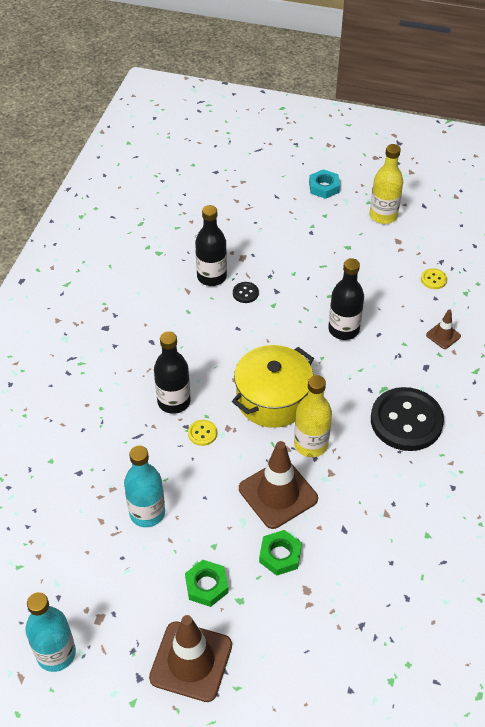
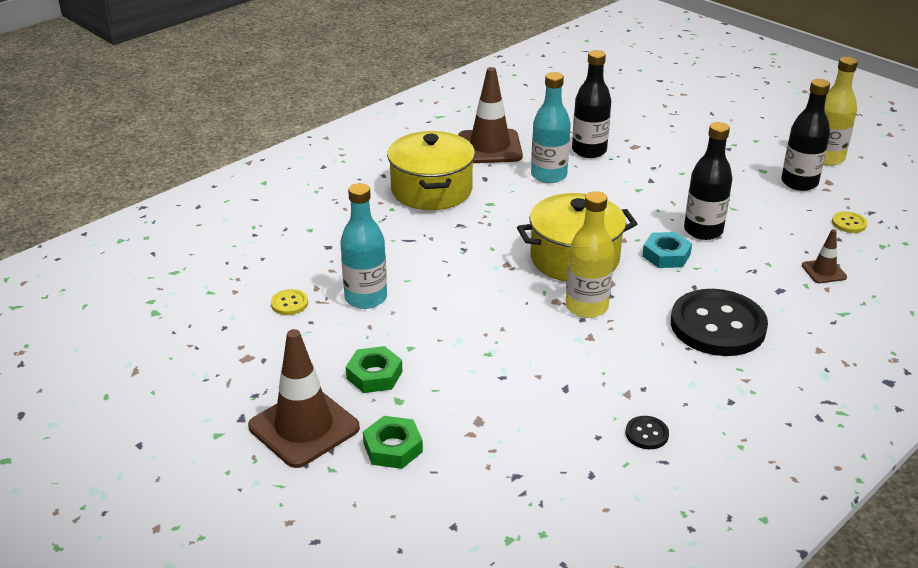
camera: 30 degrees right, 15 degrees down
turquoise bottle [25,592,76,672] -> turquoise bottle moved to [531,72,571,183]
black bottle [154,331,190,414] -> black bottle moved to [781,79,830,191]
yellow button [188,420,217,446] -> yellow button moved to [271,289,308,315]
black button [233,282,259,303] -> black button moved to [626,416,669,449]
brown traffic cone [239,441,318,529] -> brown traffic cone moved to [458,67,523,163]
green nut [259,530,302,576] -> green nut moved to [363,416,423,469]
turquoise nut [309,169,340,199] -> turquoise nut moved to [642,232,692,268]
none -> yellow pot [387,131,475,210]

